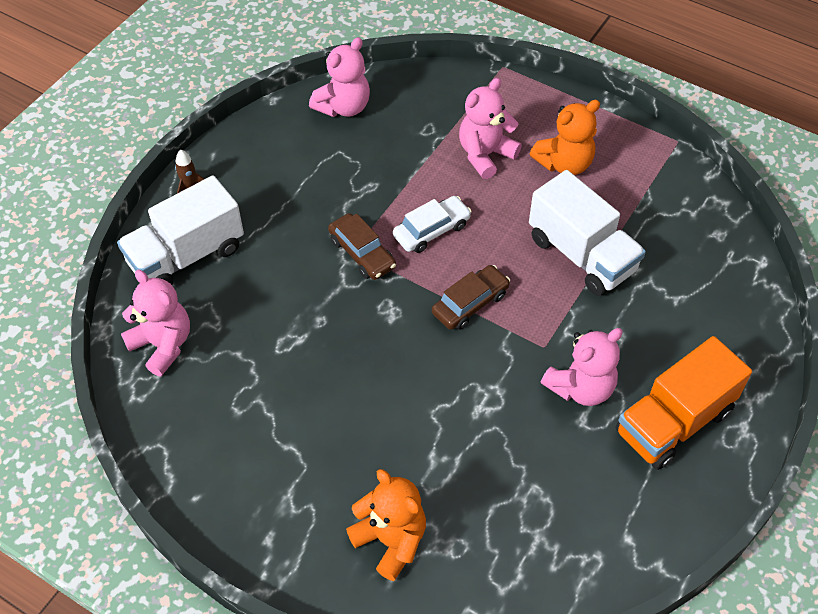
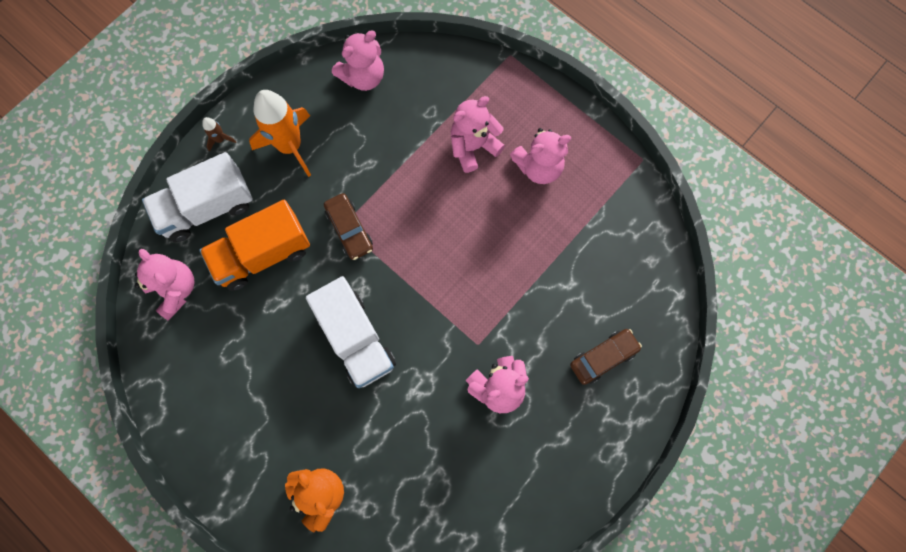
camera: 10 degrees right, 20 degrees up
white car [393,196,472,253] -> none
brown car [432,265,510,330] -> brown car moved to [570,329,642,385]
white truck [529,170,646,296] -> white truck moved to [306,276,396,388]
orange teddy bear [530,100,600,175] -> pink teddy bear [510,128,571,184]
orange truck [616,336,752,470] -> orange truck moved to [200,200,310,291]
none -> orange rocket [249,90,311,177]

